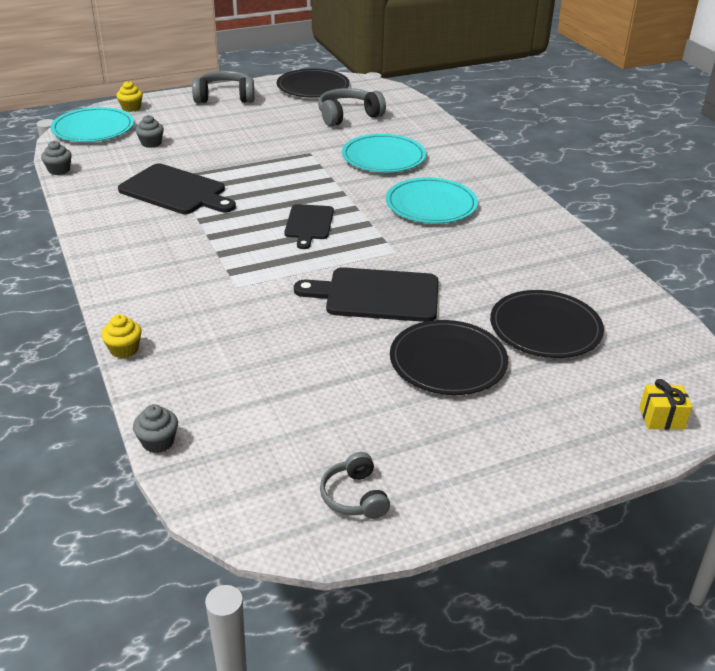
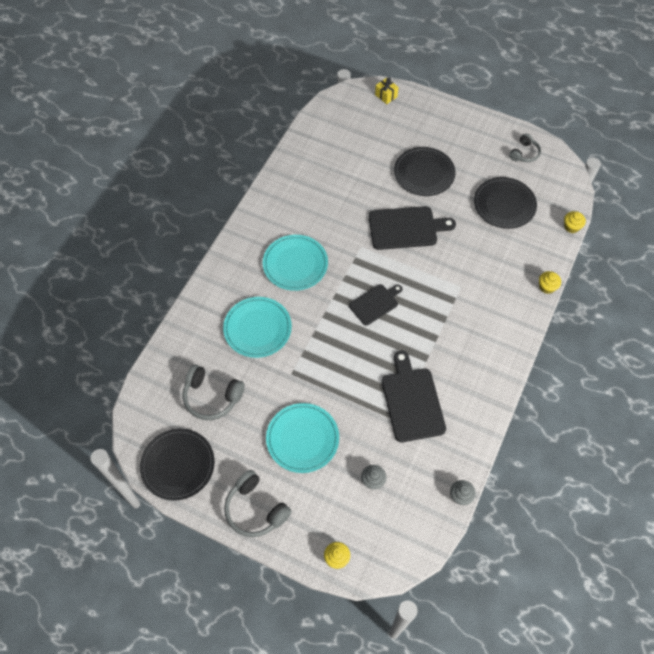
camera: 130 degrees left, 25 degrees up
turquoise plate [51,107,134,142] -> turquoise plate moved to [266,403,339,473]
grey cupcake [133,404,178,453] -> yellow cupcake [564,211,586,233]
black cutting board [294,267,438,322] -> black cutting board turned 60 degrees counterclockwise [369,206,456,250]
black plate [490,290,604,358] -> black plate moved to [474,177,537,229]

